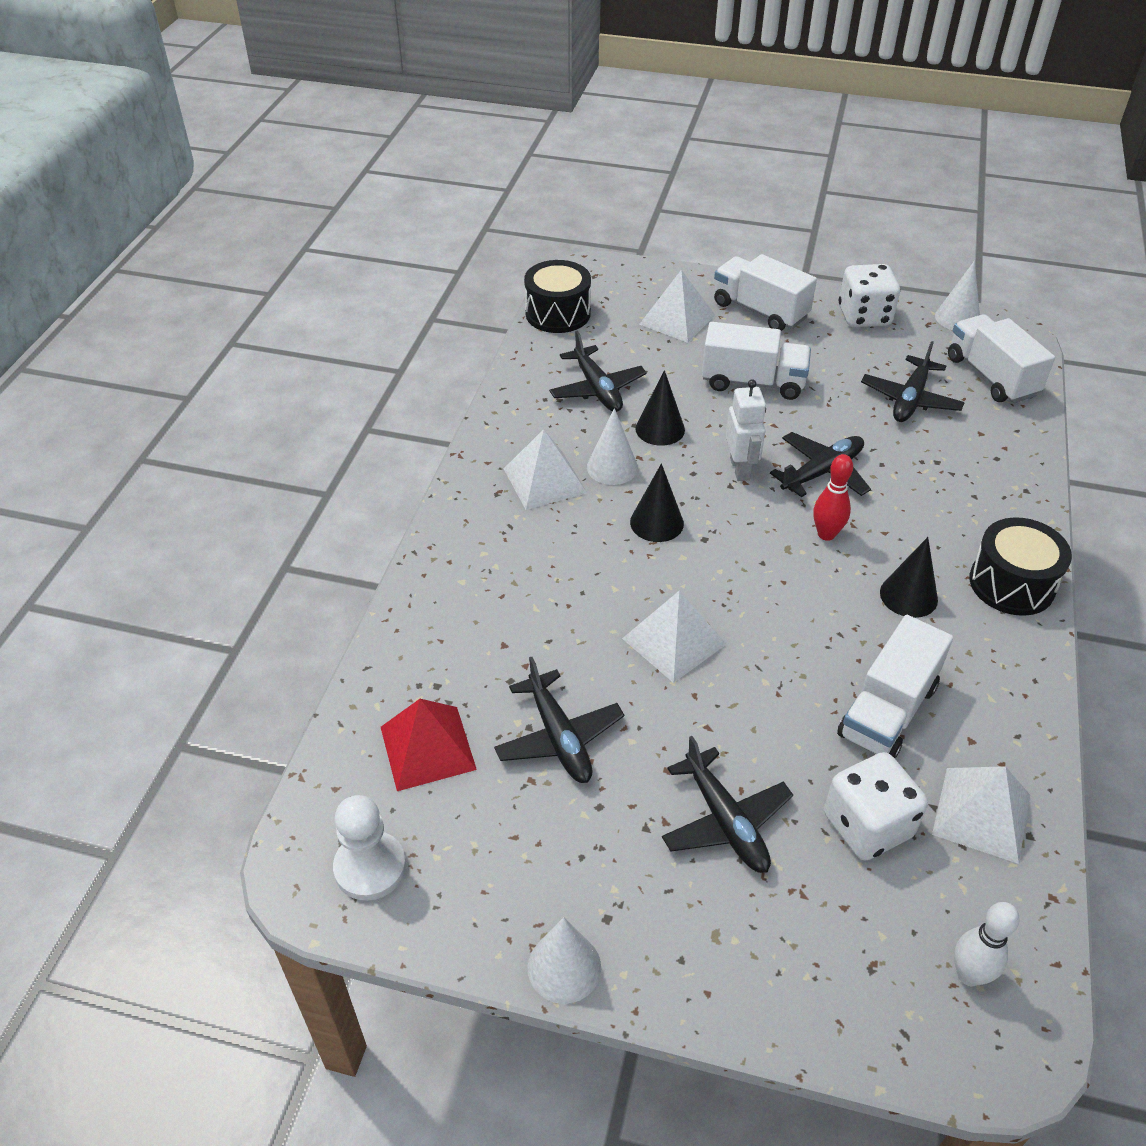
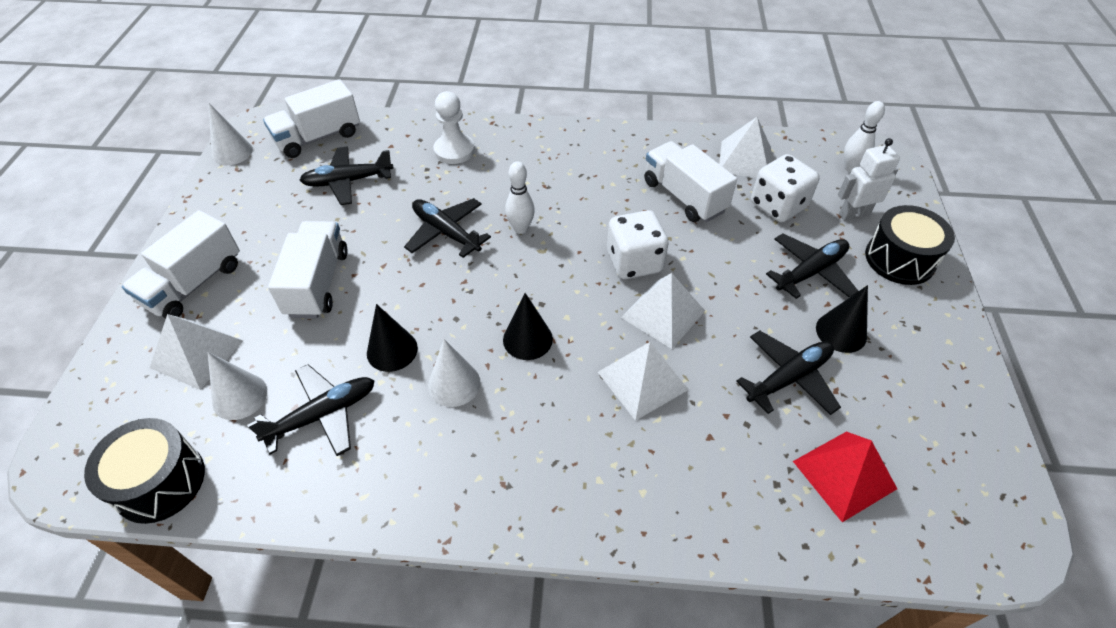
camera: 100 degrees left, 5 degrees up
white pawn [333,795,406,901] -> white pawn moved to [434,91,475,164]
white pyramid [504,429,587,510] -> white pyramid moved to [598,342,689,421]
white cone [528,917,601,1004] -> white cone moved to [208,352,267,420]
white robot [726,379,766,481] -> white robot moved to [838,138,900,221]
red bowling pin [814,454,853,541] -> white bowling pin [505,161,535,234]
white truck [837,615,953,758] -> white truck turned 150 degrees counterclockwise [644,141,737,222]
white dice [839,264,900,327] -> white dice moved to [607,210,669,279]
black plane [861,341,965,422] -> black plane turned 150 degrees clockwise [300,147,394,205]
black cone [880,537,938,618] -> black cone moved to [816,285,868,353]
black drum [969,517,1072,616] -> black drum moved to [865,205,955,285]

